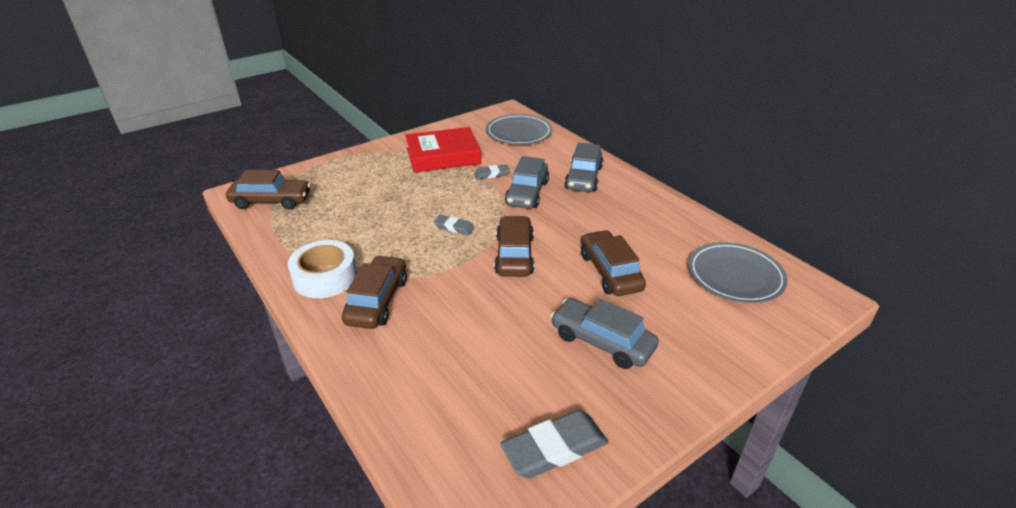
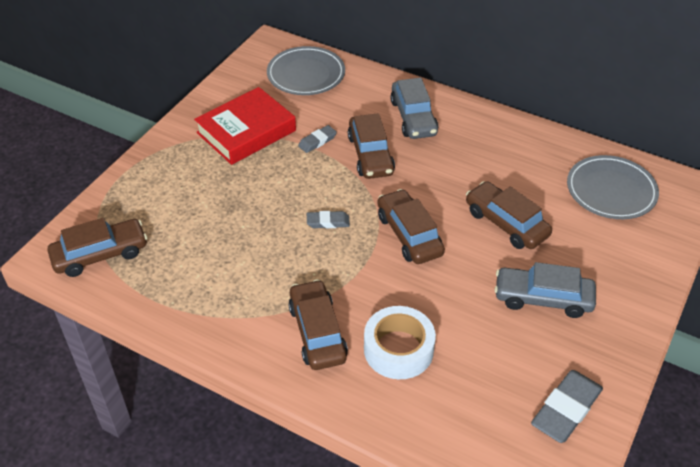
camera: 25 degrees left, 10 degrees up
white tape [288,240,357,298] -> white tape moved to [364,306,436,379]
grey car [505,156,549,209] -> brown car [348,113,395,179]

